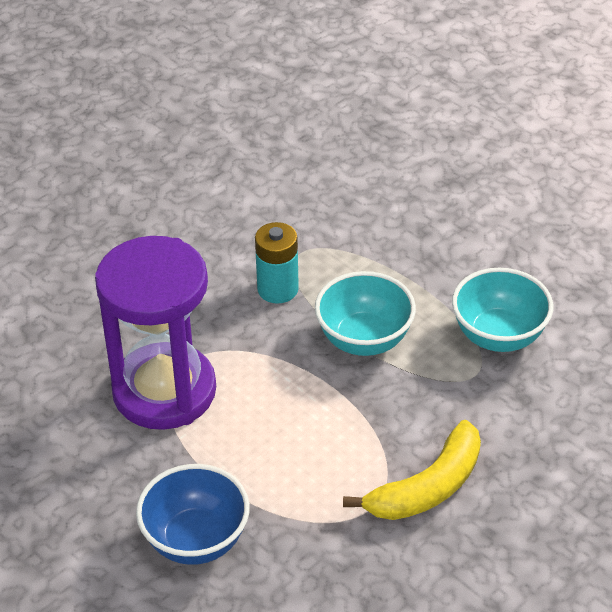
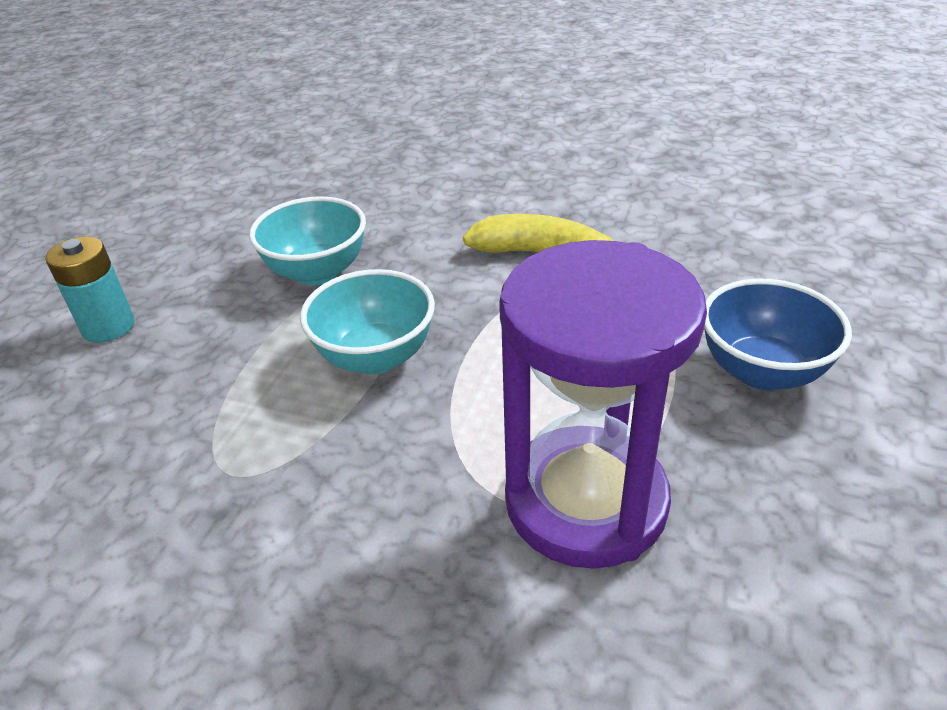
camera: 115 degrees left, 5 degrees down
turquoise battery [255,222,299,304] -> turquoise battery moved to [45,236,134,343]

